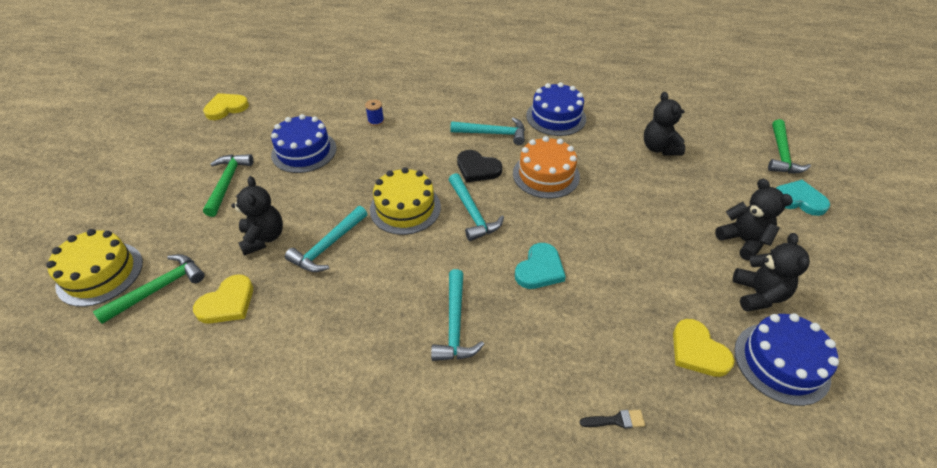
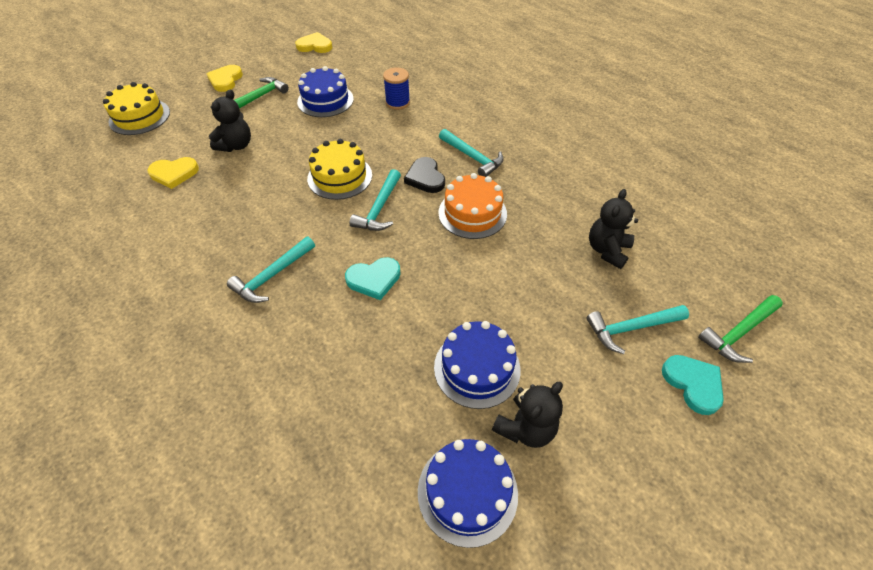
camera: 40 degrees right, 5 degrees up
green hammer [93,254,205,324] -> none
turquoise hammer [285,206,367,272] -> turquoise hammer moved to [586,305,689,354]
blue spool [365,99,384,126] -> blue spool [383,67,410,110], size x1.61
blue cake [526,82,586,136] -> blue cake moved to [434,321,521,409]
black brush [580,410,645,429] -> none
yellow heart [673,319,735,377] -> yellow heart moved to [206,65,243,92]
black teddy bear [715,179,793,260] -> none

